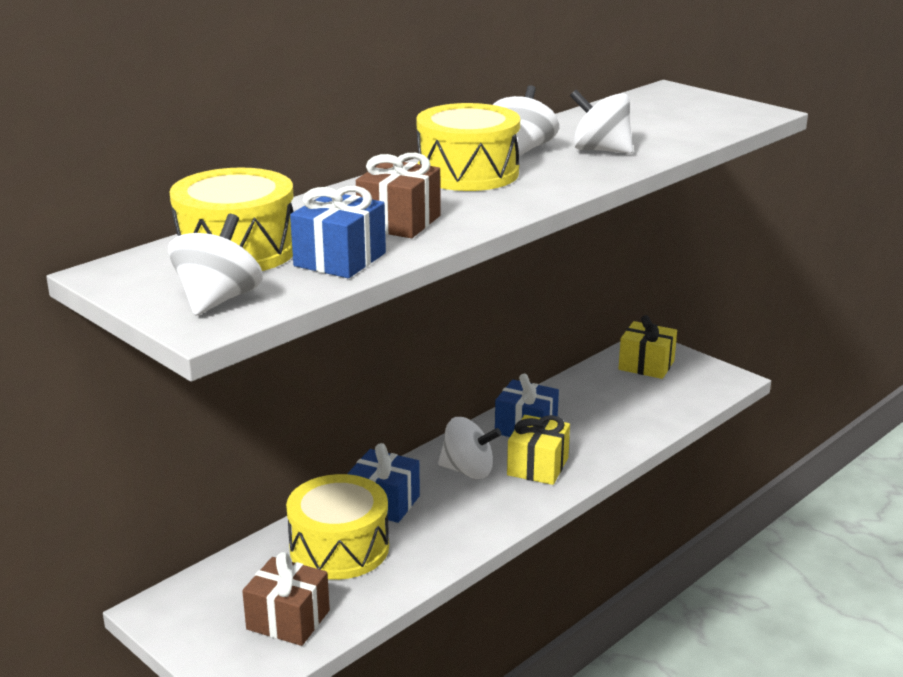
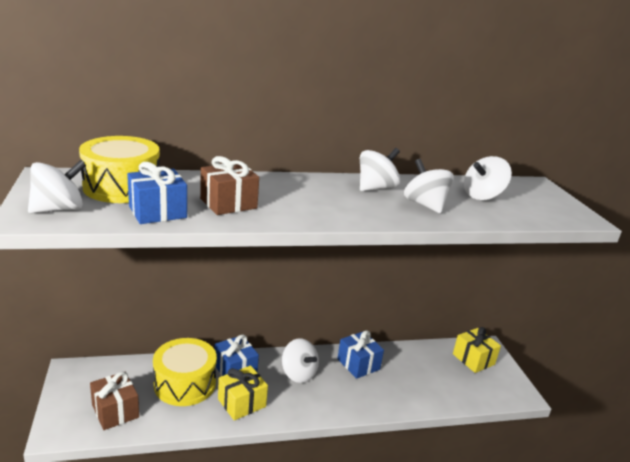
camera: 30 degrees right, 0 degrees up
yellow drum [417,103,520,191] -> none
yellow gift [507,415,570,485] -> yellow gift moved to [218,365,268,420]
none -> white spinning top [464,156,512,200]

